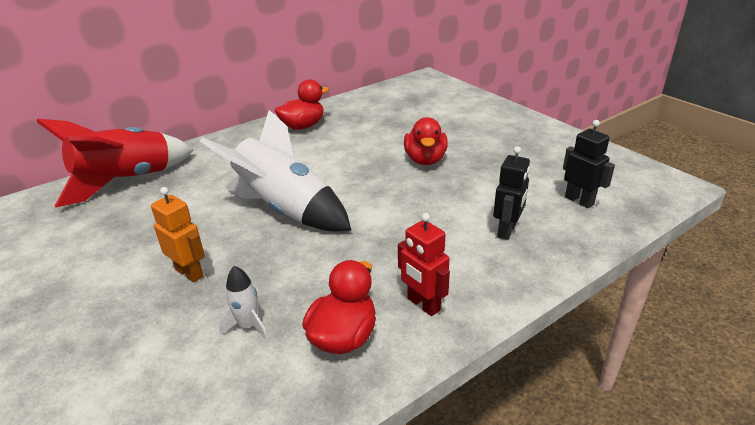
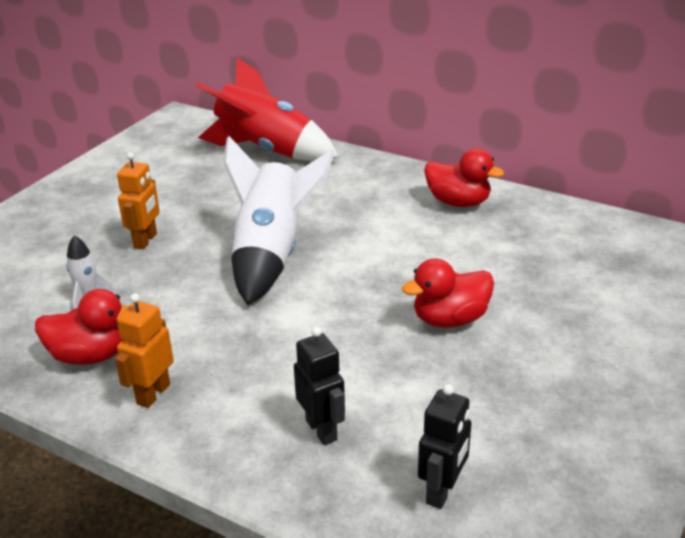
camera: 65 degrees right, 0 degrees up
red robot [398,213,450,316] -> orange robot [115,293,174,408]
black robot [493,146,530,240] -> black robot turned 120 degrees counterclockwise [294,327,345,445]

